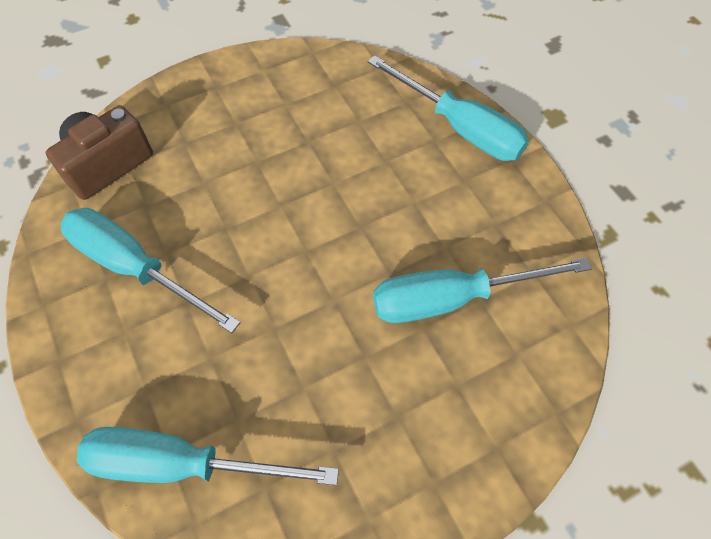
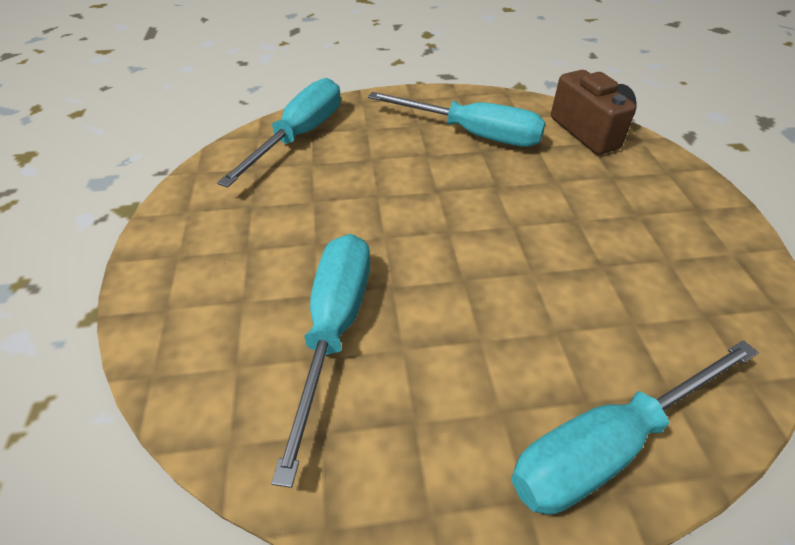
camera: 110 degrees right, 15 degrees down
turquoise screwdriver [60,208,241,333] -> turquoise screwdriver turned 60 degrees clockwise [368,92,546,147]

